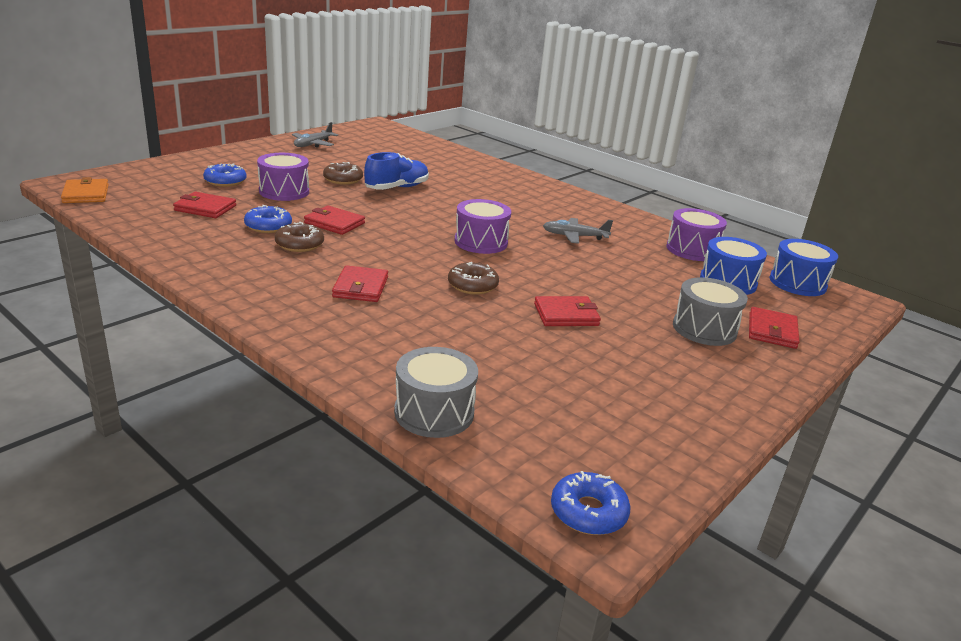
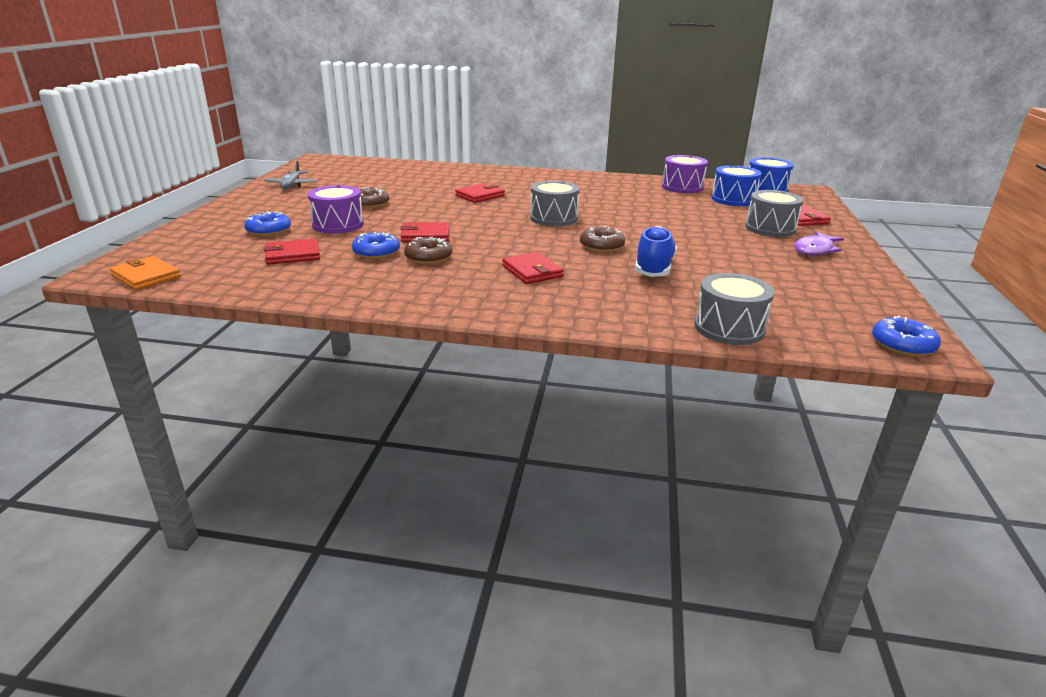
camera: 30 degrees left, 0 degrees up
blue shoe [364,152,429,190] -> blue shoe moved to [635,226,677,277]
purple drum [455,199,511,254] -> grey drum [530,181,580,226]
red wallet [534,296,601,326] -> red wallet moved to [455,183,505,203]
grey plane [543,218,613,244] -> none
none -> purple fish [794,231,844,256]

